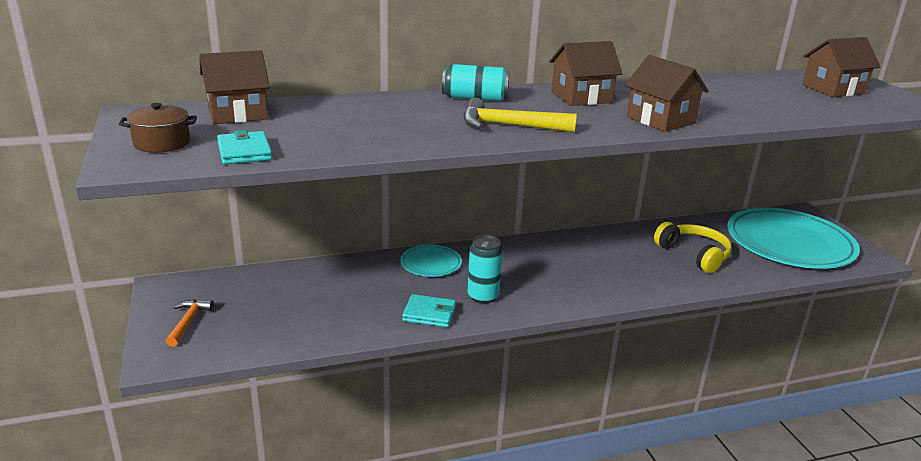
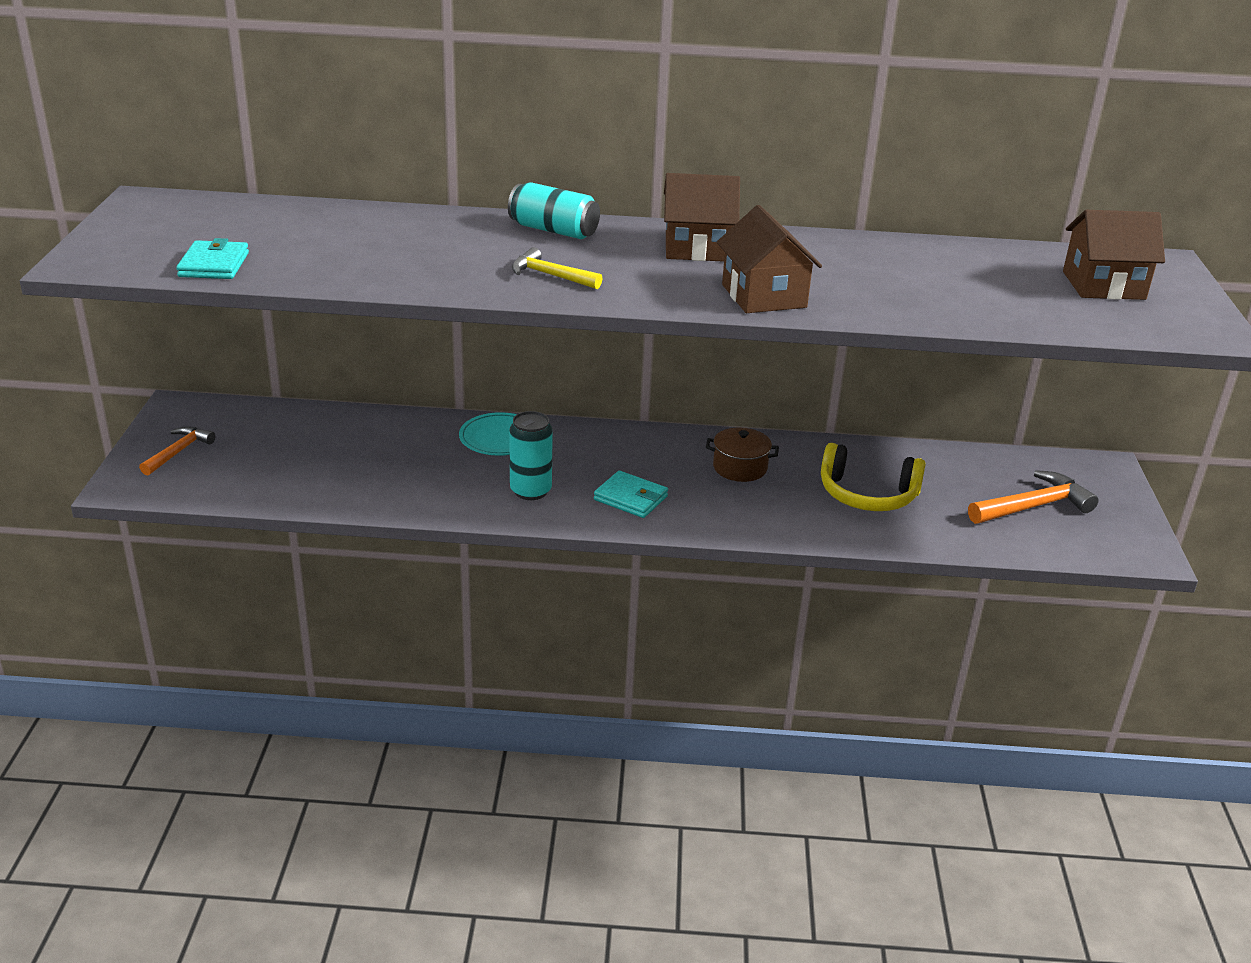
camera: 20 degrees right, 5 degrees up
brown pot [119,103,197,153] -> brown pot moved to [706,427,779,482]
brown house [199,50,270,124] -> none
turquoise wallet [402,294,456,327] -> turquoise wallet moved to [594,471,668,518]
yellow hammer [463,98,577,133] -> yellow hammer [512,247,602,289], size x0.65
yellow headphones [654,222,732,273] -> yellow headphones turned 120 degrees clockwise [821,443,926,511]
turquoise plate [727,208,860,269] -> orange hammer [968,470,1099,524]

